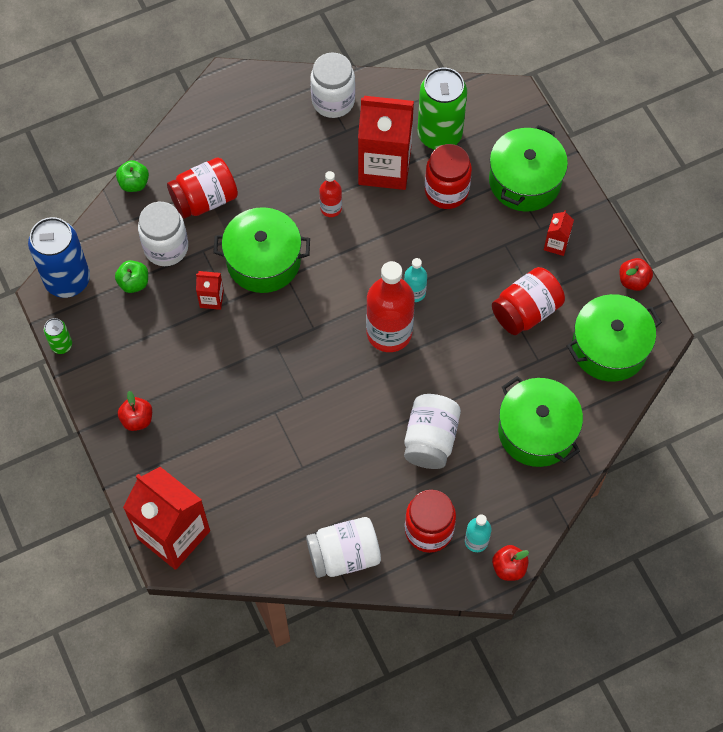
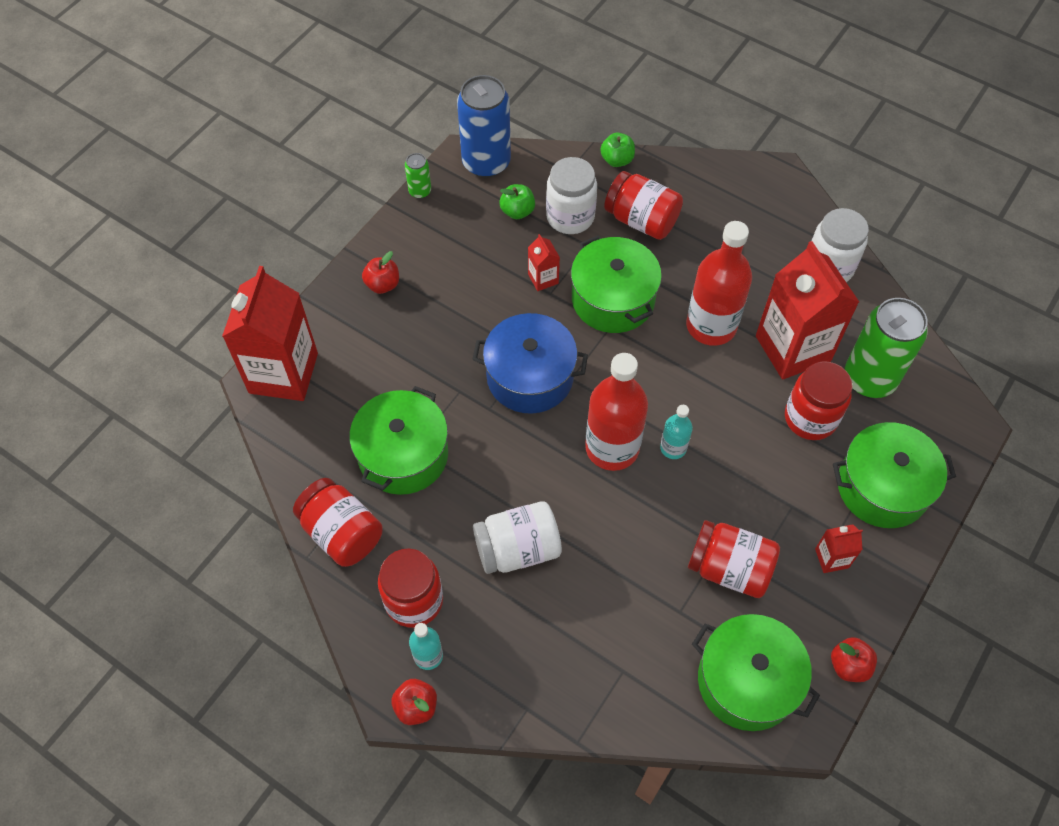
camera: 60 degrees right, 5 degrees down
white jar [306,517,381,578] -> red jar [293,478,383,567]
red bottle [319,171,342,217] -> red bottle [686,221,752,346], size x2.03
green pot [498,376,583,467] -> green pot moved to [349,386,448,495]
none -> blue pot [472,313,588,413]

